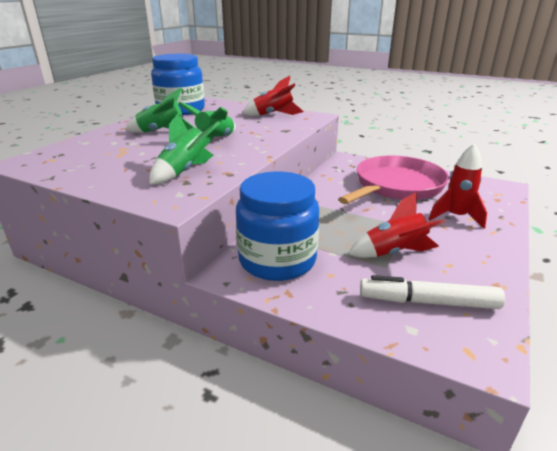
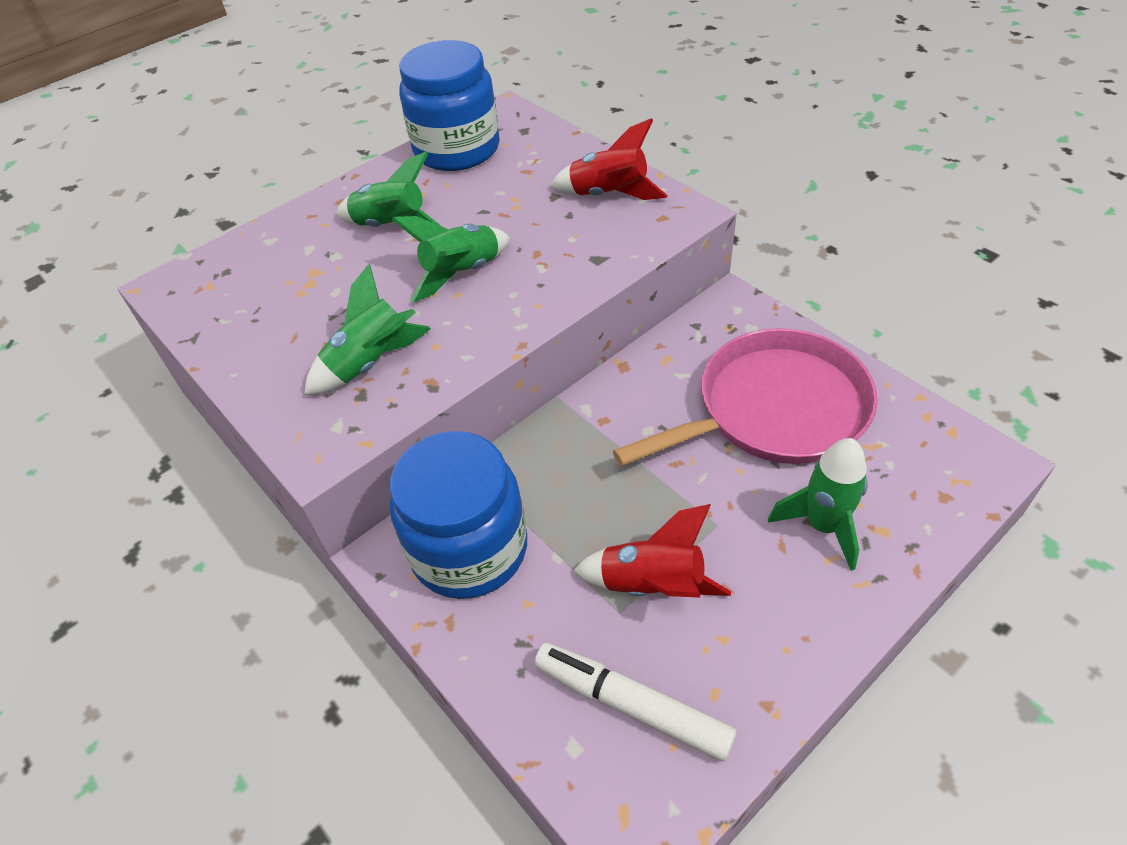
camera: 25 degrees right, 20 degrees up
red rocket [429,143,487,229] -> green rocket [768,438,868,571]

